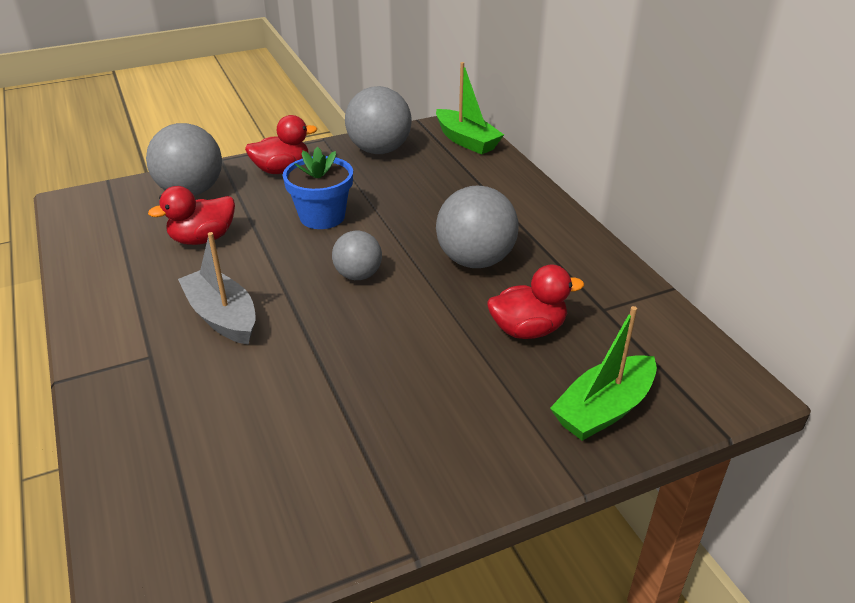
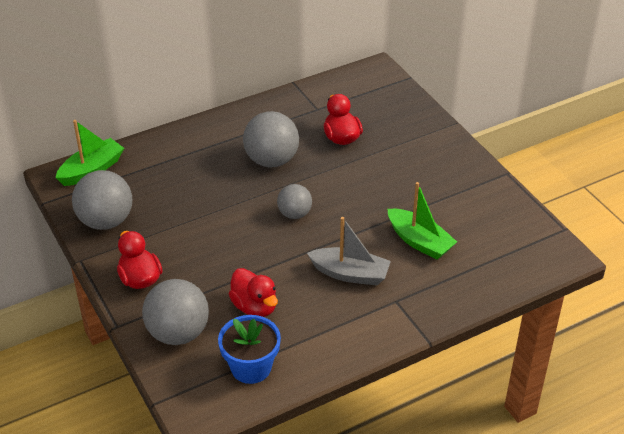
camera: 95 degrees left, 5 degrees up
grey boat [178,232,256,345] -> grey boat turned 120 degrees counterclockwise [307,217,391,285]
blue flower pot [283,146,353,229] -> blue flower pot moved to [218,315,281,384]
green boat [550,306,657,441] -> green boat moved to [388,182,457,260]

